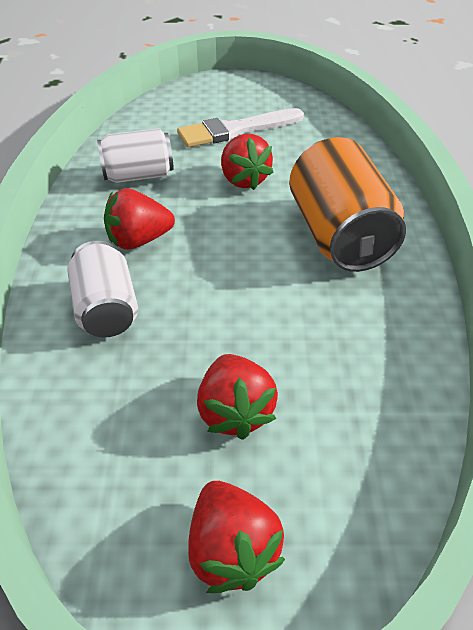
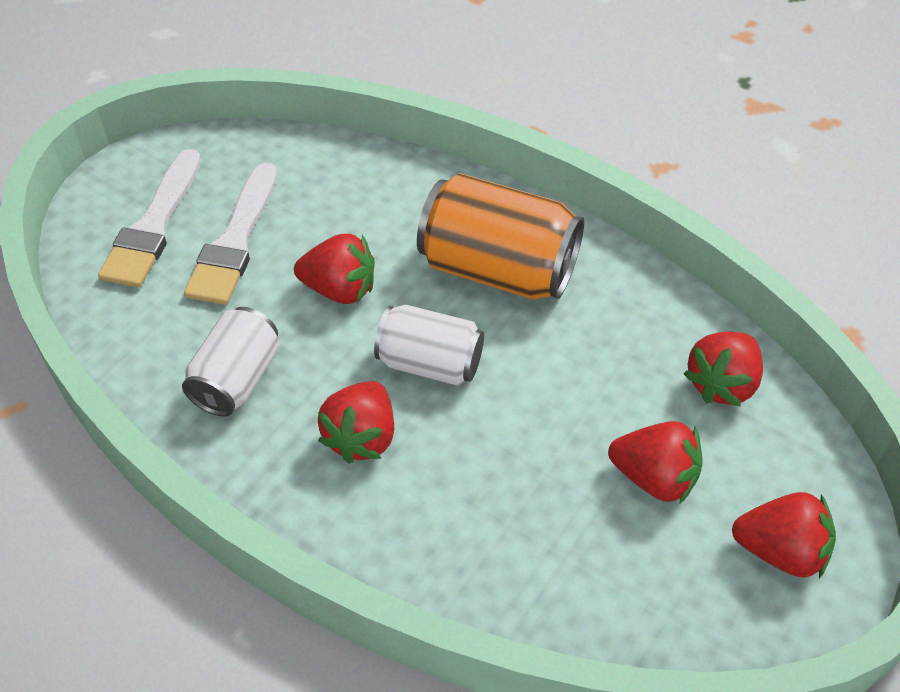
camera: 55 degrees left, 5 degrees up
white can [68,241,138,337] -> white can moved to [374,305,484,386]
none -> white brush [98,149,201,288]
none -> red strawberry [684,332,763,407]

